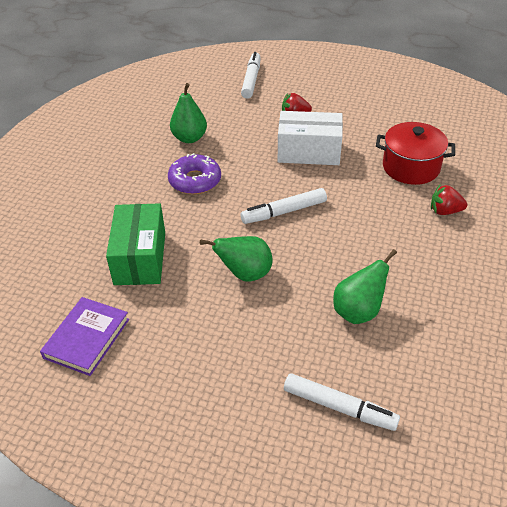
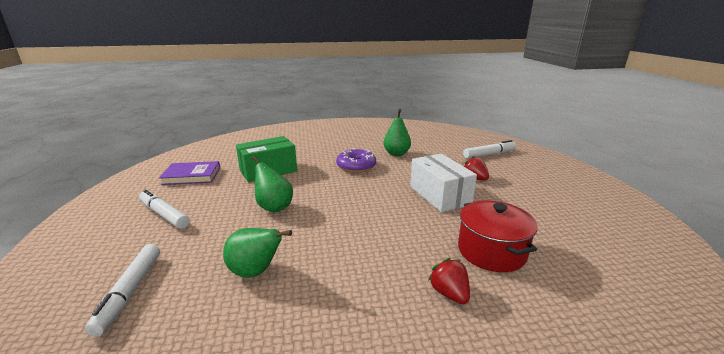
camera: 60 degrees right, 20 degrees down
white marker [241,188,327,224] -> white marker moved to [139,190,190,229]

